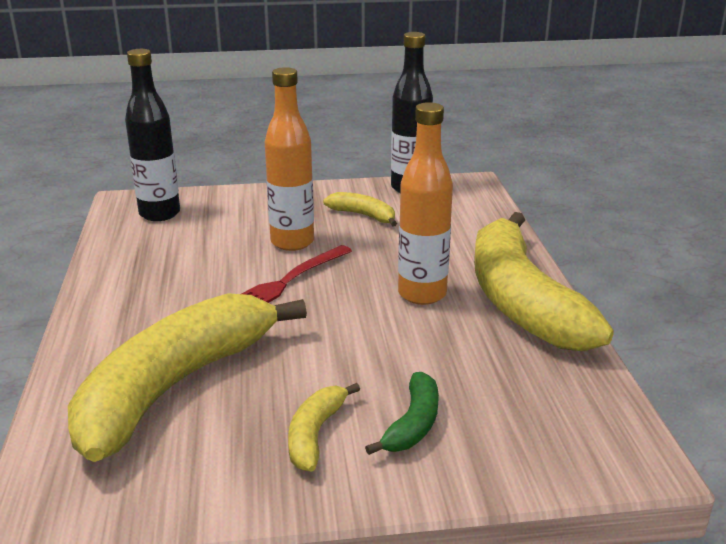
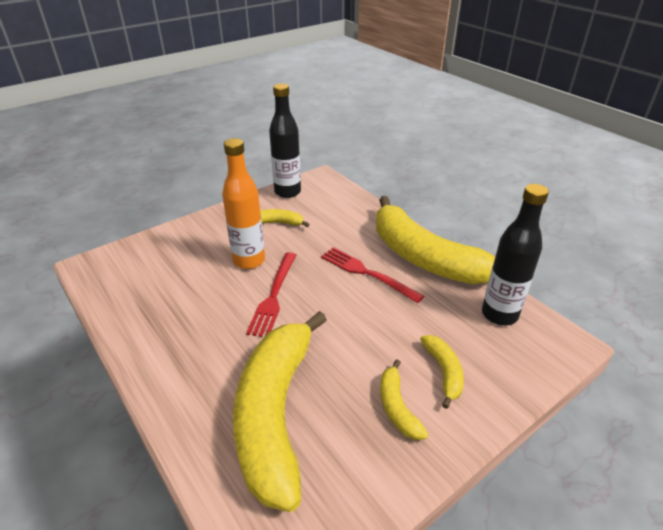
camera: 30 degrees left, 10 degrees up
black bottle [125,49,180,221] -> black bottle moved to [482,184,549,325]
green banana [365,372,439,455] -> yellow banana [420,335,464,409]
orange bottle [398,102,453,305] -> red fork [321,247,424,303]

